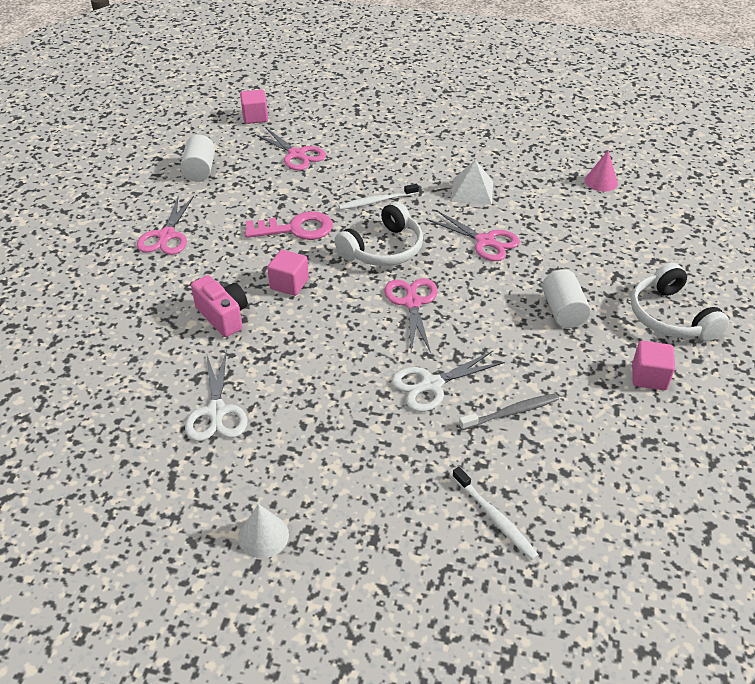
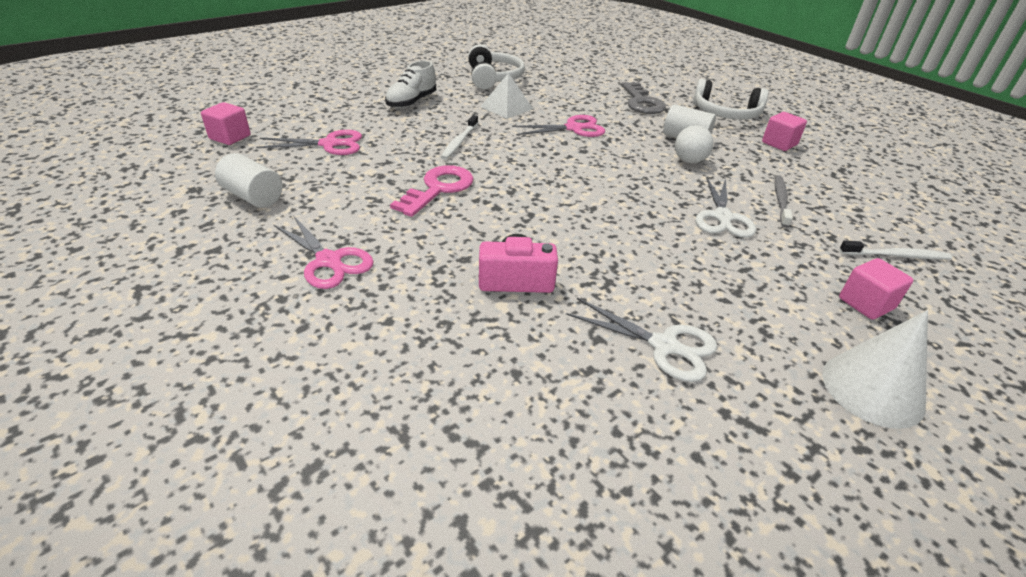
camera: 55 degrees left, 5 degrees down
white cone [239,504,289,558] -> white cone [822,310,928,429], size x1.62
pink cube [267,250,309,296] -> pink cube moved to [839,258,913,320]
white headphones [334,202,423,266] -> white headphones moved to [468,45,525,89]
pink scissors [385,278,438,353] -> none
pink cone [585,150,618,192] -> none
none -> white shoe [385,60,436,108]
none -> grey key [621,82,666,114]
none -> white ball [675,125,714,164]

